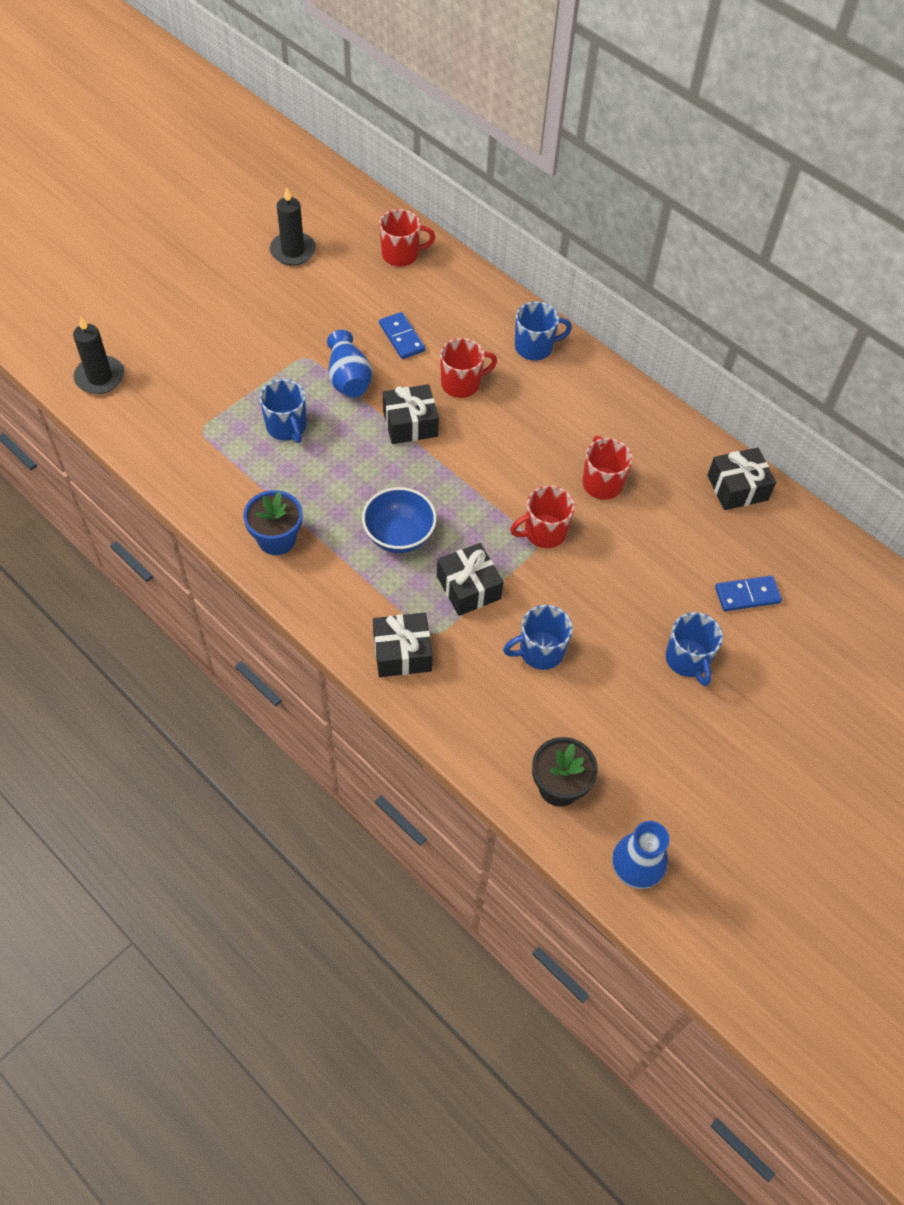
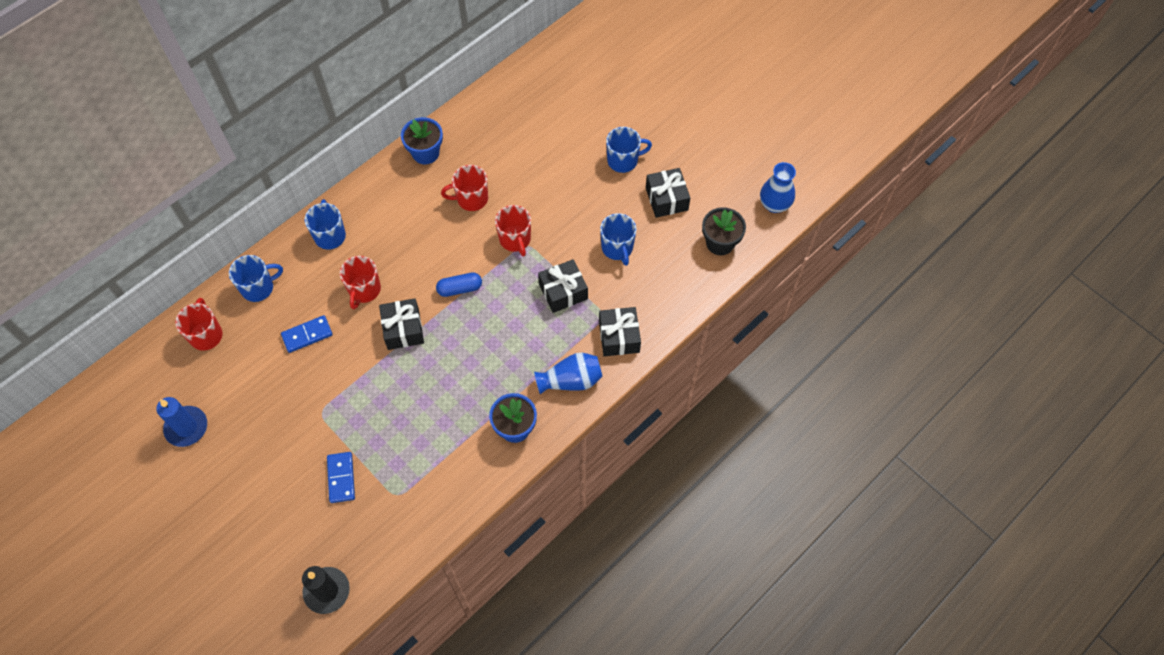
camera: 85 degrees left, 5 degrees up
blue mug [260,379,306,443] -> blue mug moved to [229,255,283,302]
black candle [270,188,316,266] -> blue candle [156,397,207,447]
blue vase [327,330,372,398] -> blue vase moved to [534,353,602,394]
blue bowl [362,487,437,553] -> none
red mug [440,338,497,398] -> red mug turned 150 degrees counterclockwise [340,256,381,309]
black gift [707,448,776,510] -> black gift moved to [646,168,690,218]
blue domino [715,575,782,611] -> blue domino moved to [327,452,355,503]
none -> blue flower pot [401,117,443,164]
none -> blue capsule [436,272,482,297]

